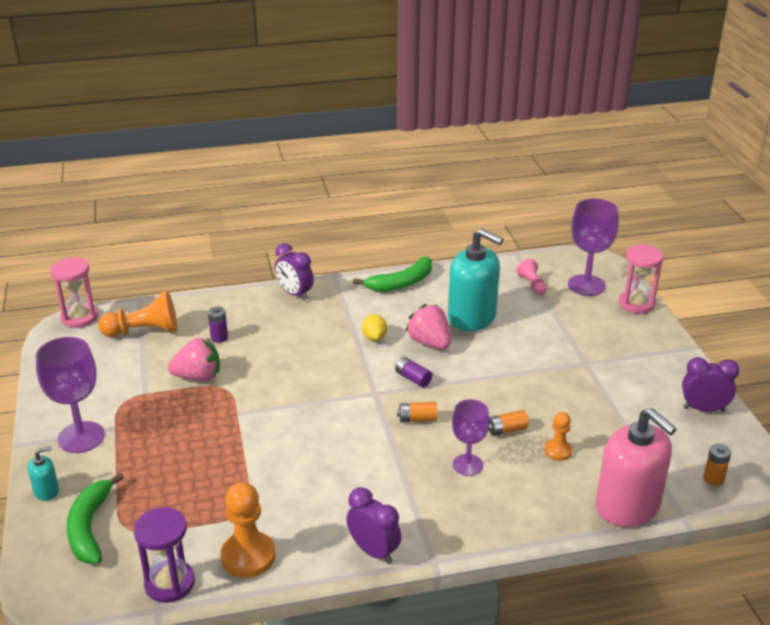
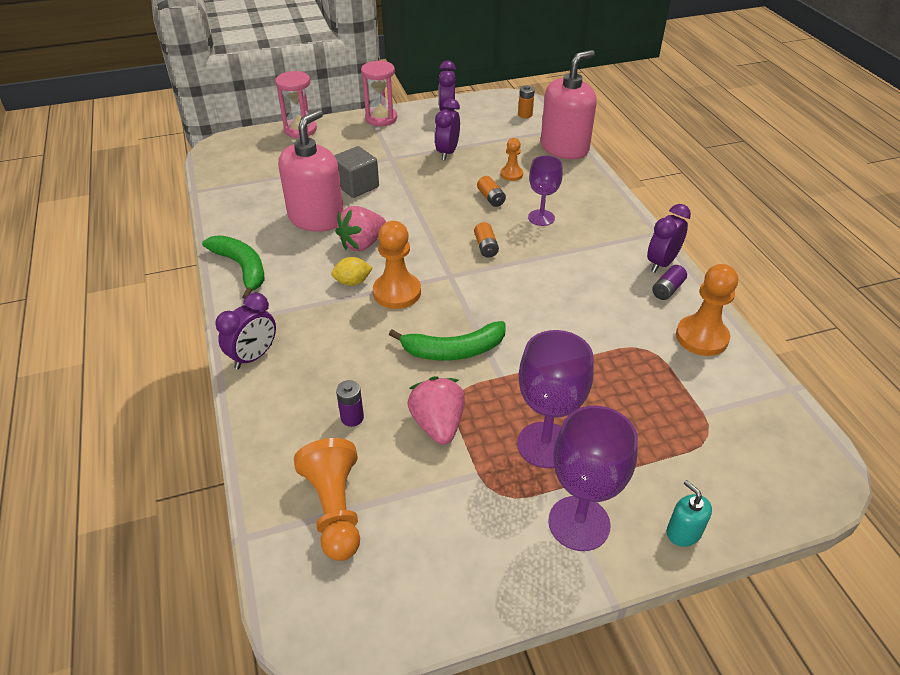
camera: 95 degrees left, 10 degrees up
pink hourglass [50,257,98,328] -> pink hourglass moved to [361,60,397,126]
green banana [67,473,124,564] -> green banana moved to [389,321,506,361]
purple hourglass [134,507,195,603] -> none
purple battery [395,357,432,387] -> purple battery moved to [652,265,687,300]
turquoise soap dispenser [448,228,503,331] -> pink soap dispenser [278,110,344,232]
pink pawn [516,259,547,295] -> none
purple goblet [568,199,619,296] -> purple goblet moved to [517,330,594,468]
none -> grey cube [334,146,379,198]
none -> orange pawn [373,221,421,309]
none -> purple clock [435,99,460,160]

